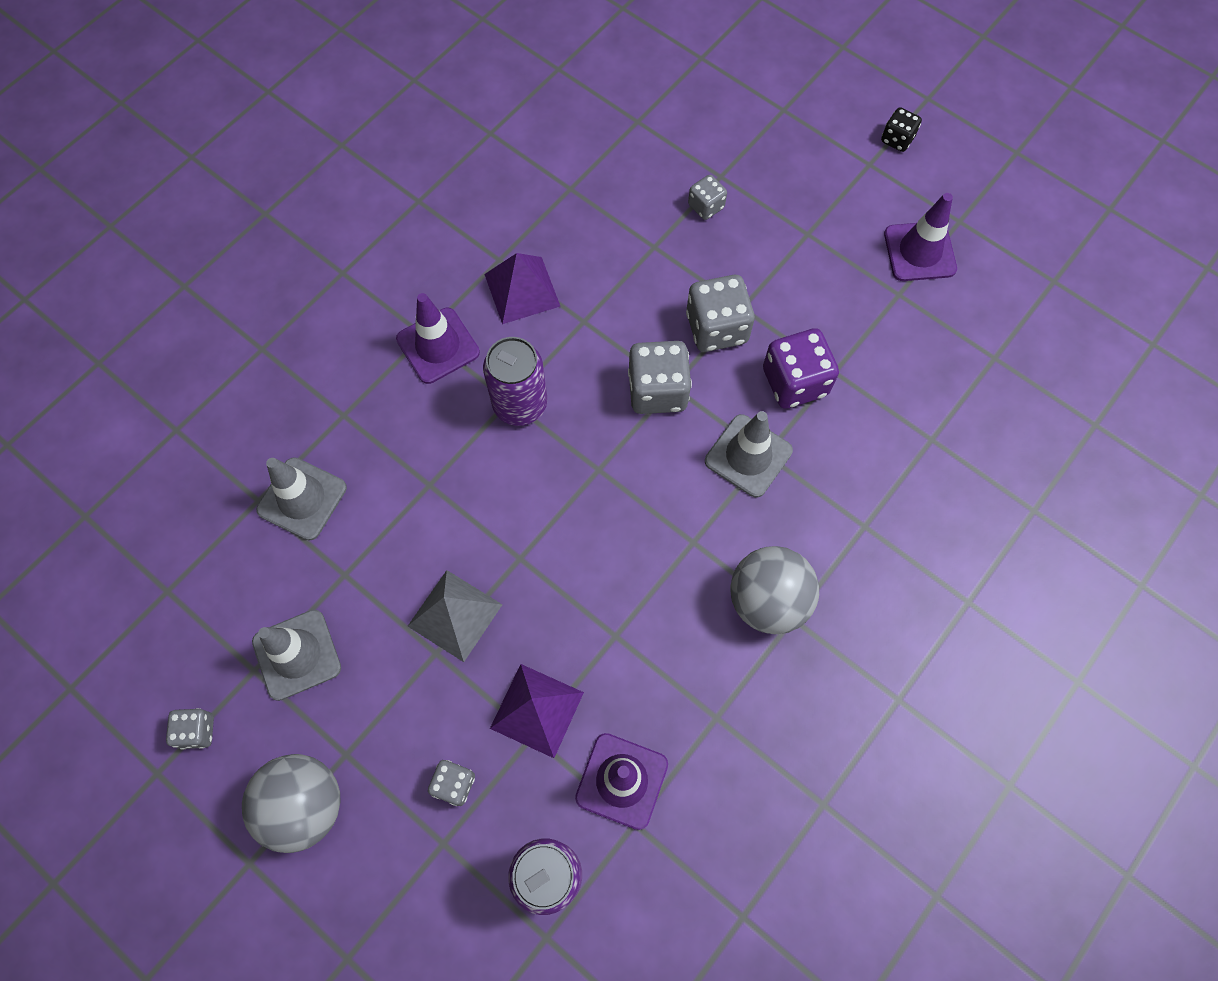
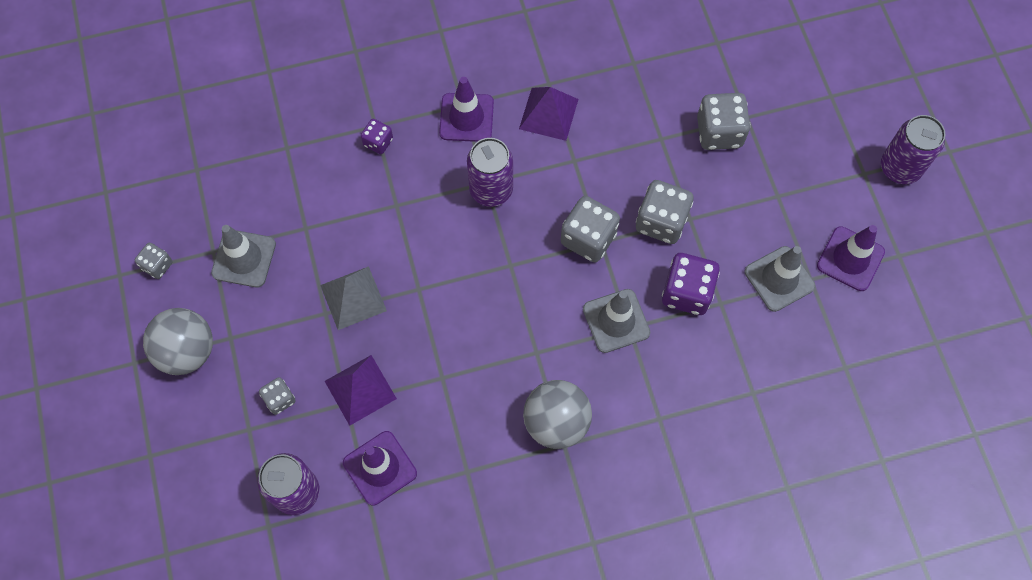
camera: 35 degrees right, 0 degrees up
grey traffic cone [256,457,347,540] -> grey traffic cone moved to [745,246,815,312]
grey dice [688,175,727,220] -> grey dice [697,93,751,150], size x1.81
black dice [881,107,922,152] -> purple can [881,115,945,184]
none -> purple dice [361,119,393,154]

